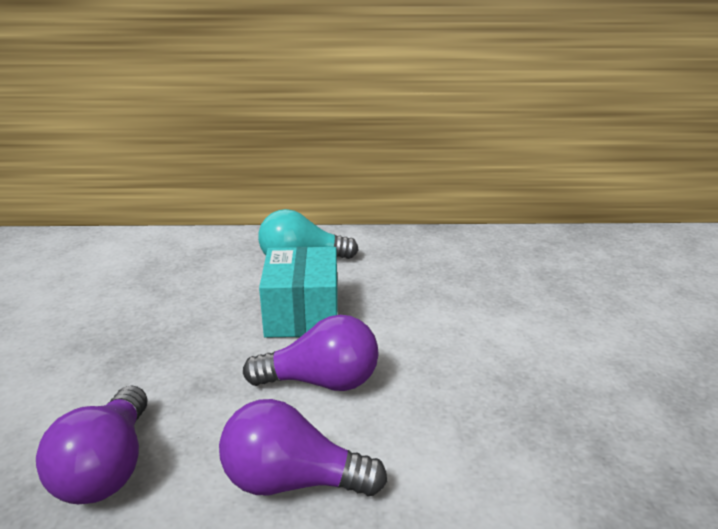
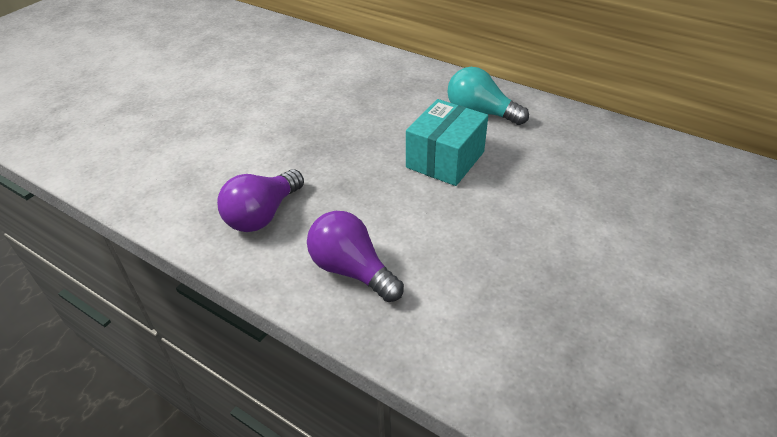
camera: 35 degrees right, 15 degrees up
purple light bulb [243,315,379,391] -> none

